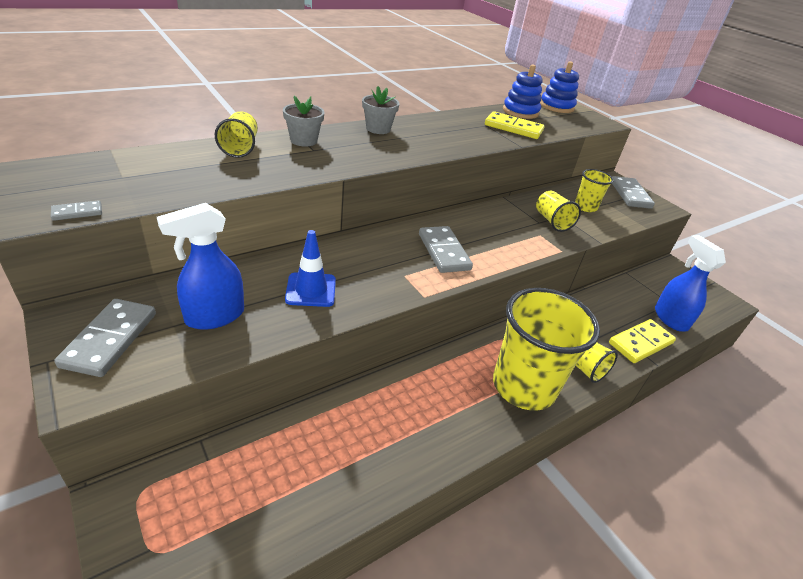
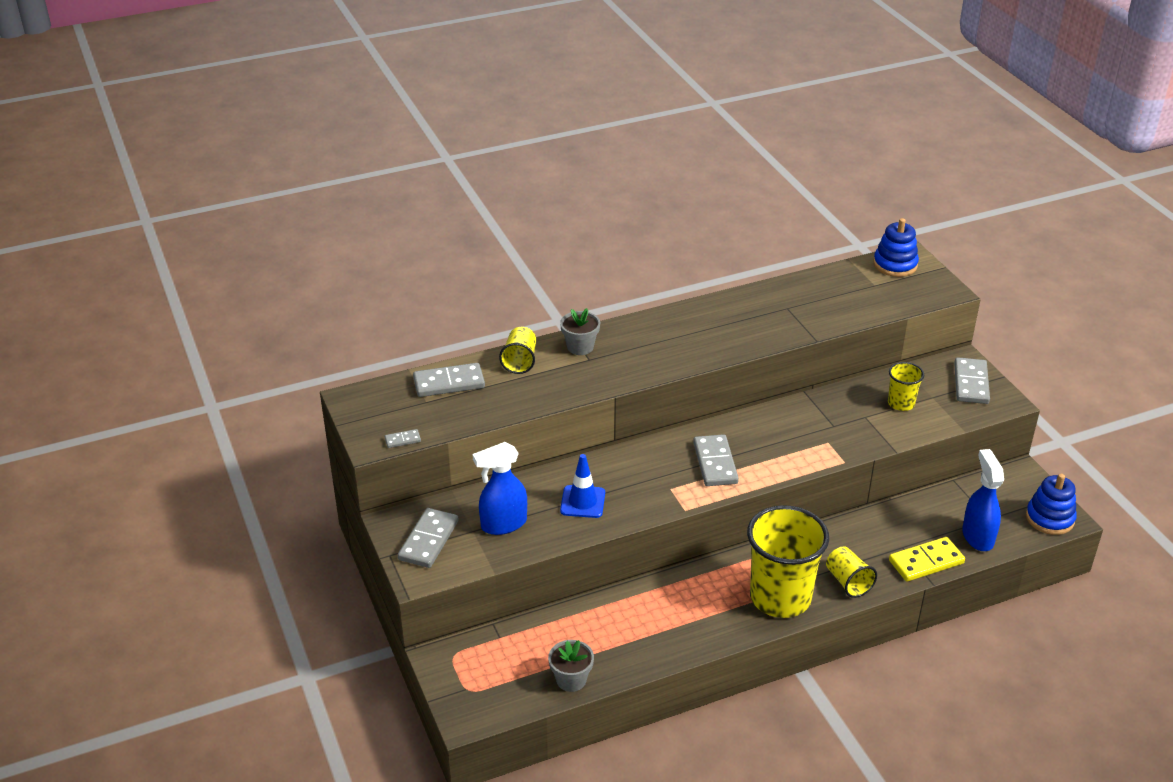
camera: 15 degrees right, 0 degrees up
grey flower pot [362,86,400,134] -> grey flower pot moved to [548,640,594,692]
yellow domino [485,111,544,139] -> none
blue stacking toy [503,64,543,119] -> blue stacking toy moved to [1026,474,1077,535]
yellow cup [536,191,581,232] -> none
none -> grey domino [413,363,485,397]

